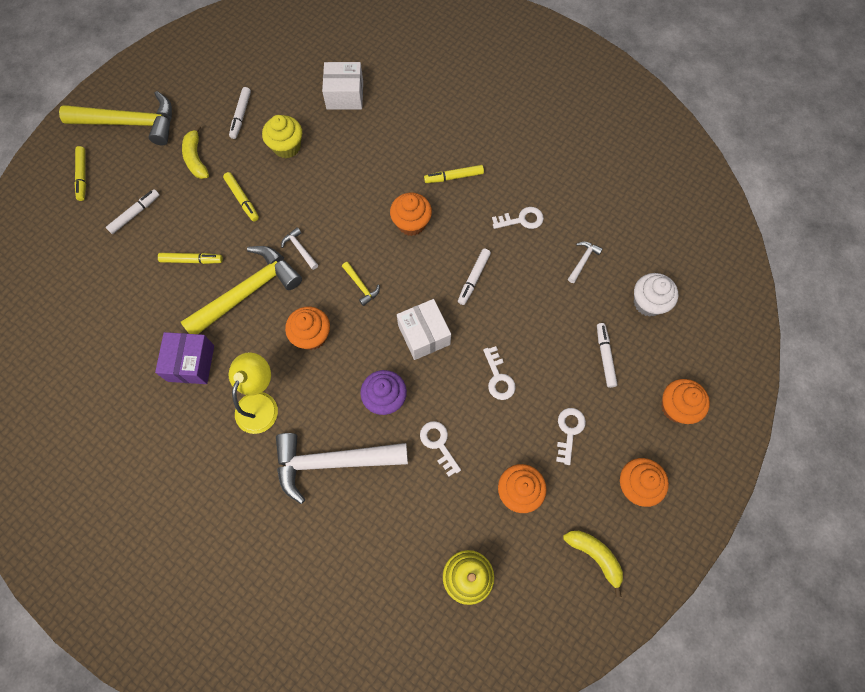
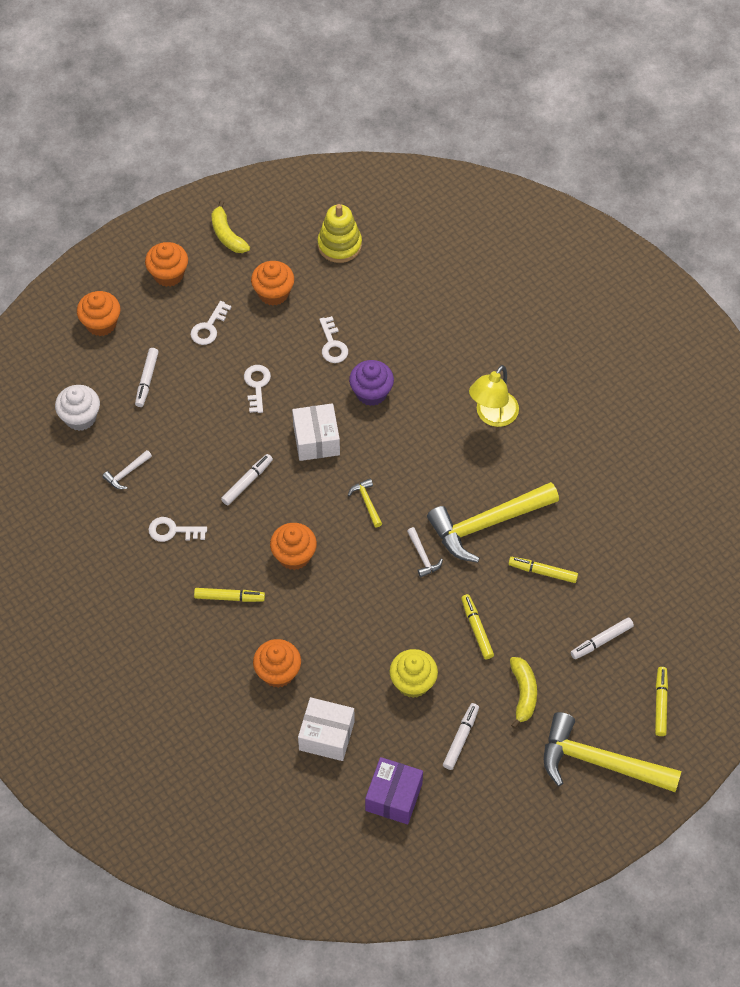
camera: 165 degrees left, 10 degrees down
purple box [155,332,214,384] -> purple box moved to [365,757,423,824]
white hammer [276,433,408,504] -> none
orange cupcake [285,306,330,350] -> orange cupcake moved to [253,639,301,688]

